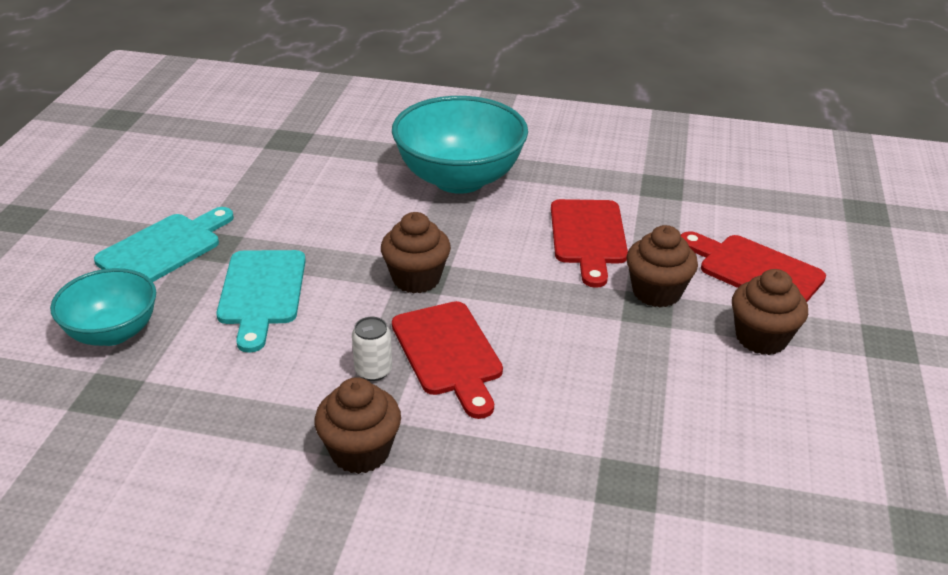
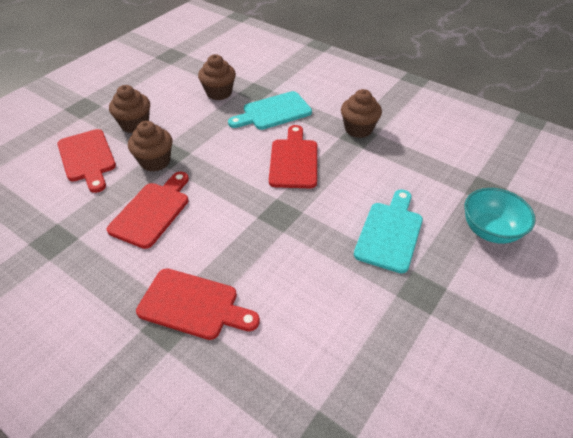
camera: 155 degrees left, 10 degrees up
turquoise cutting board [94,207,234,282] -> turquoise cutting board moved to [228,91,312,130]
white can [352,317,392,381] -> none
brown cupcake [381,212,451,293] -> brown cupcake moved to [198,54,236,100]
turquoise bowl [392,96,528,194] -> red cutting board [136,268,260,340]

